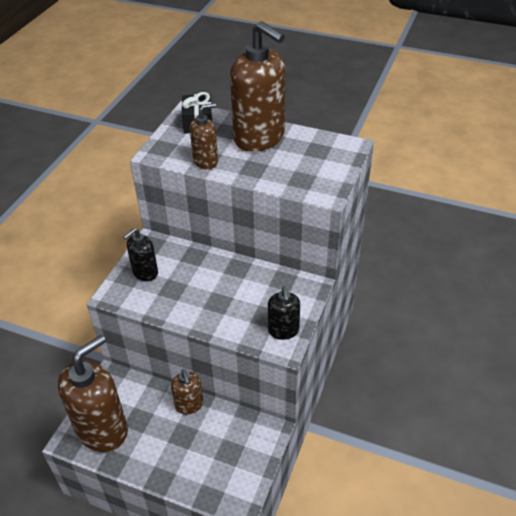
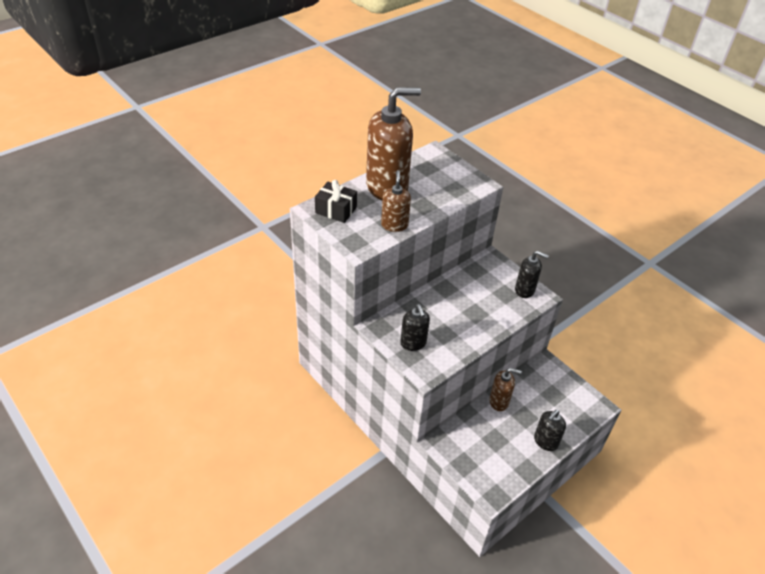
camera: 65 degrees left, 0 degrees up
brown soap dispenser [58,335,128,452] -> none
none -> black soap dispenser [534,410,566,451]

